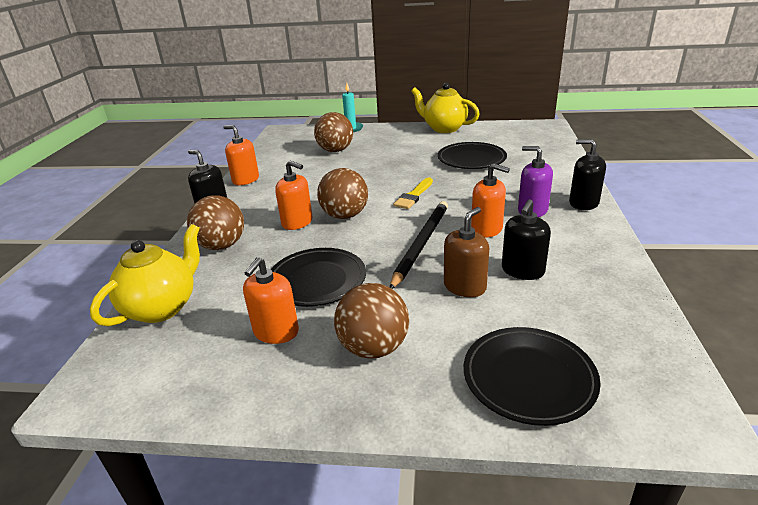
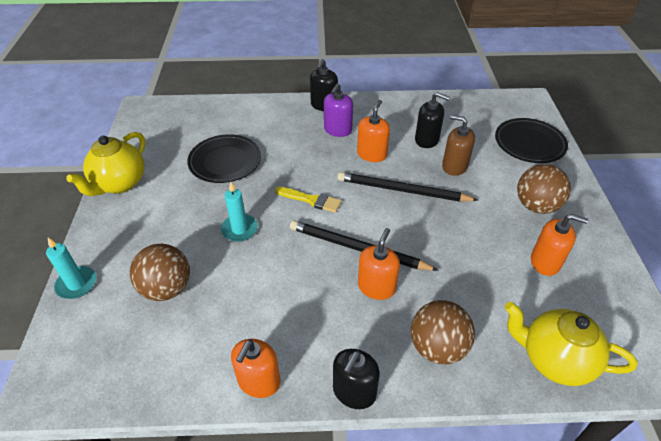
camera: 100 degrees left, 15 degrees up
black plate [271,248,366,307] -> none
brown ball [317,168,368,219] -> black pencil [290,220,439,271]
none -> turquoise candle [221,181,258,242]

